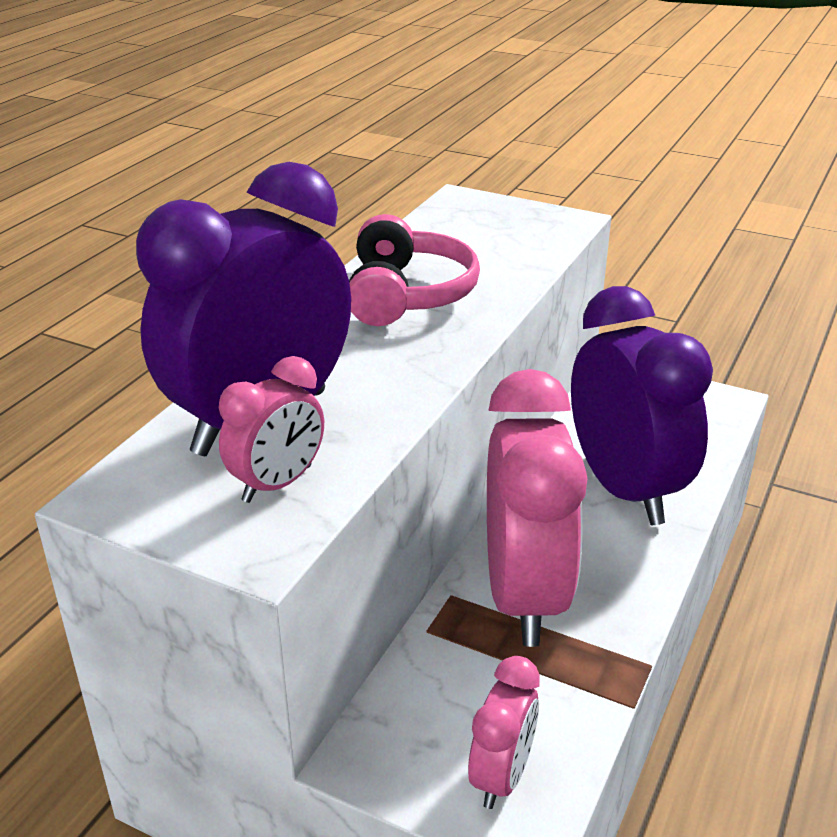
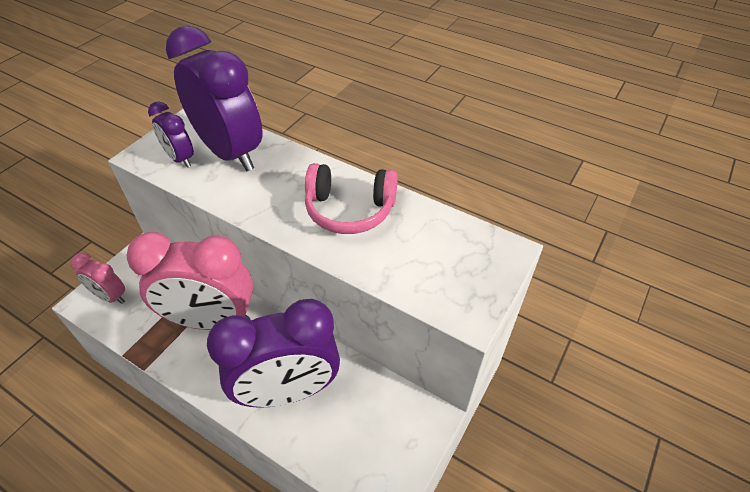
camera: 95 degrees right, 15 degrees up
pink clock [219,356,324,503] -> purple clock [148,101,194,168]

